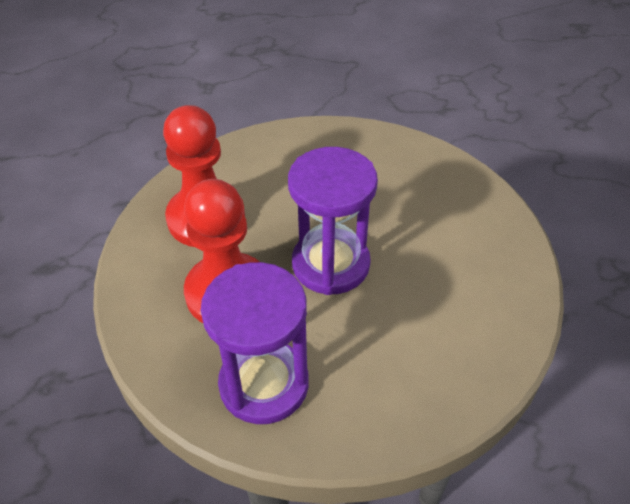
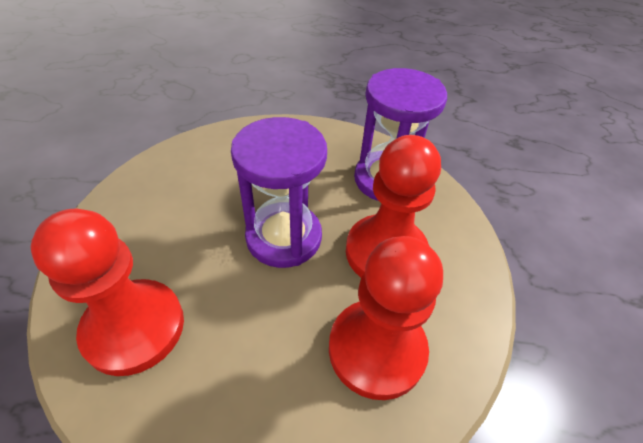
camera: 155 degrees left, 0 degrees up
none -> red pawn [31,209,184,376]

